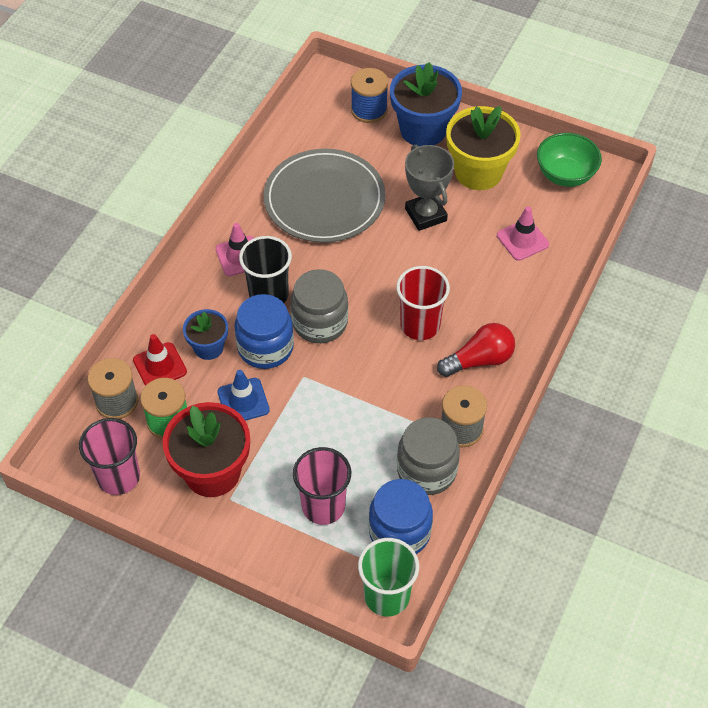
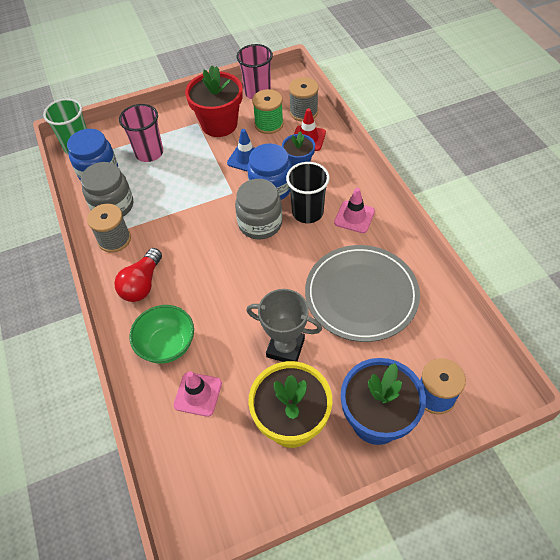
camera: 135 degrees right, 0 degrees up
red cup [396,266,450,340] -> none
green bowl [537,133,602,187] -> green bowl moved to [129,305,194,364]

